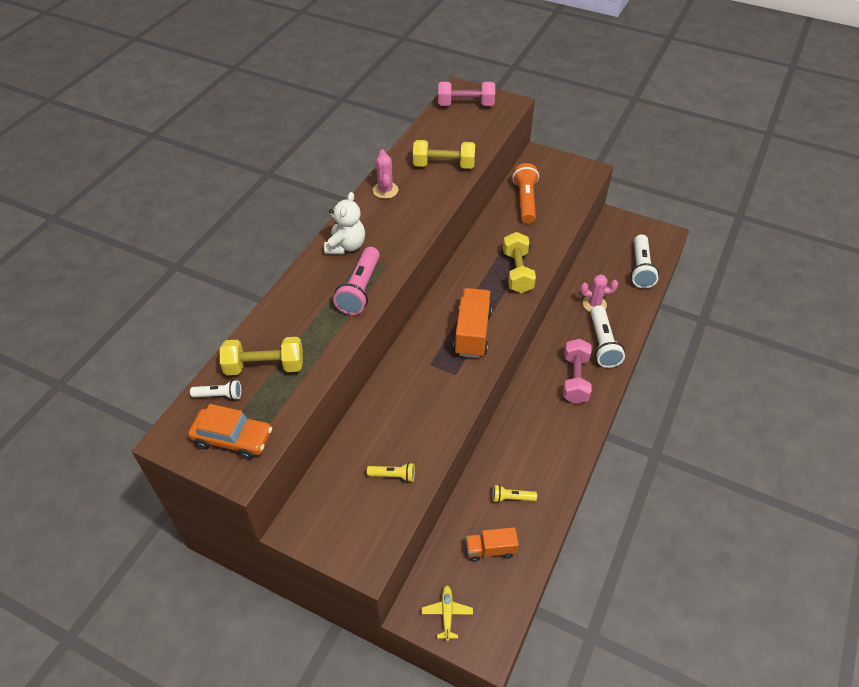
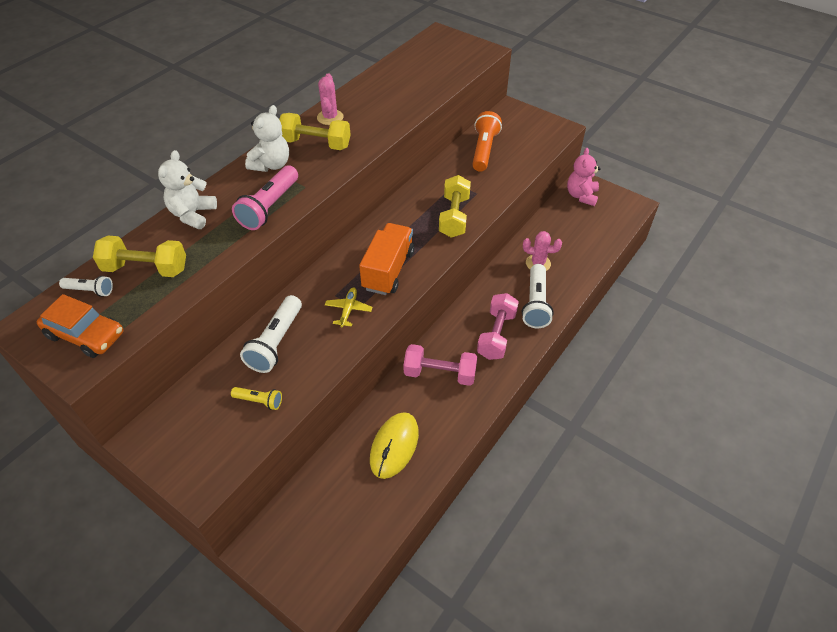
camera: 10 degrees right, 0 degrees up
yellow dumbbell [413,140,475,169] -> yellow dumbbell moved to [279,113,351,150]
yellow plane [422,585,473,641] -> yellow plane moved to [325,288,373,327]
pink dumbbell [438,82,495,106] -> pink dumbbell moved to [403,344,478,386]
orange truck [466,527,519,562] -> none
yellow flashlight [493,485,537,503] -> yellow mouse [370,412,419,479]
white flashlight [631,234,659,288] -> white flashlight moved to [240,295,302,373]
none -> white teddy bear [158,150,217,229]
none -> pink teddy bear [567,148,601,206]

